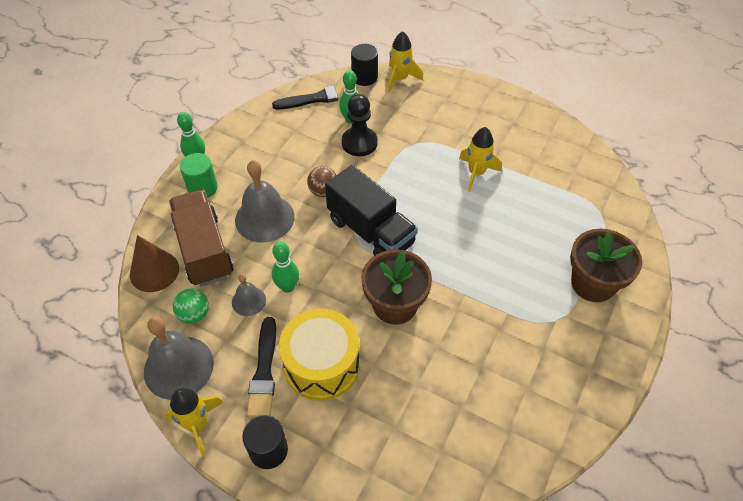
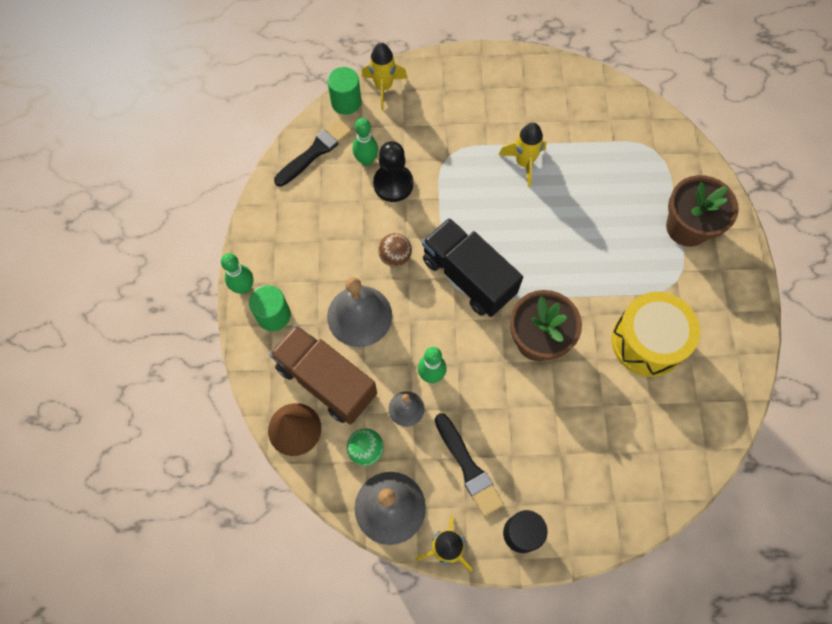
camera: 30 degrees left, 15 degrees up
yellow drum [279,308,360,401] -> yellow drum moved to [611,292,700,377]
black truck [325,165,418,256] -> black truck turned 150 degrees counterclockwise [422,218,523,317]
black cylinder [351,44,378,86] -> green cylinder [327,67,361,115]

